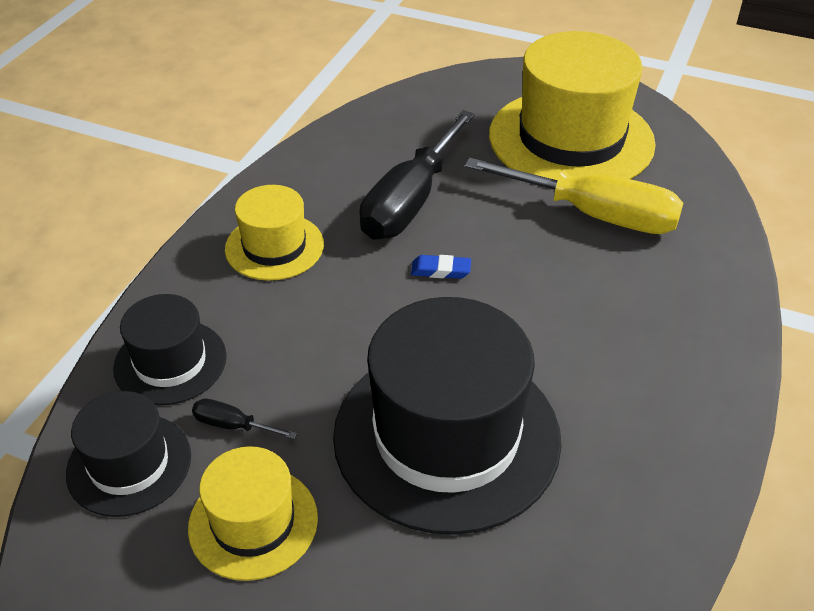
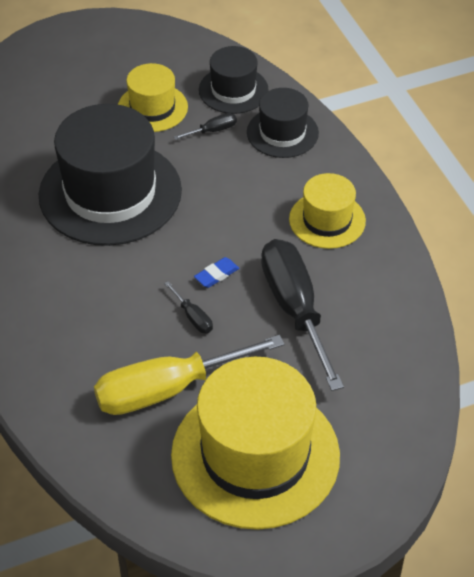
camera: 135 degrees right, 5 degrees up
none -> black screwdriver [164,281,213,333]

